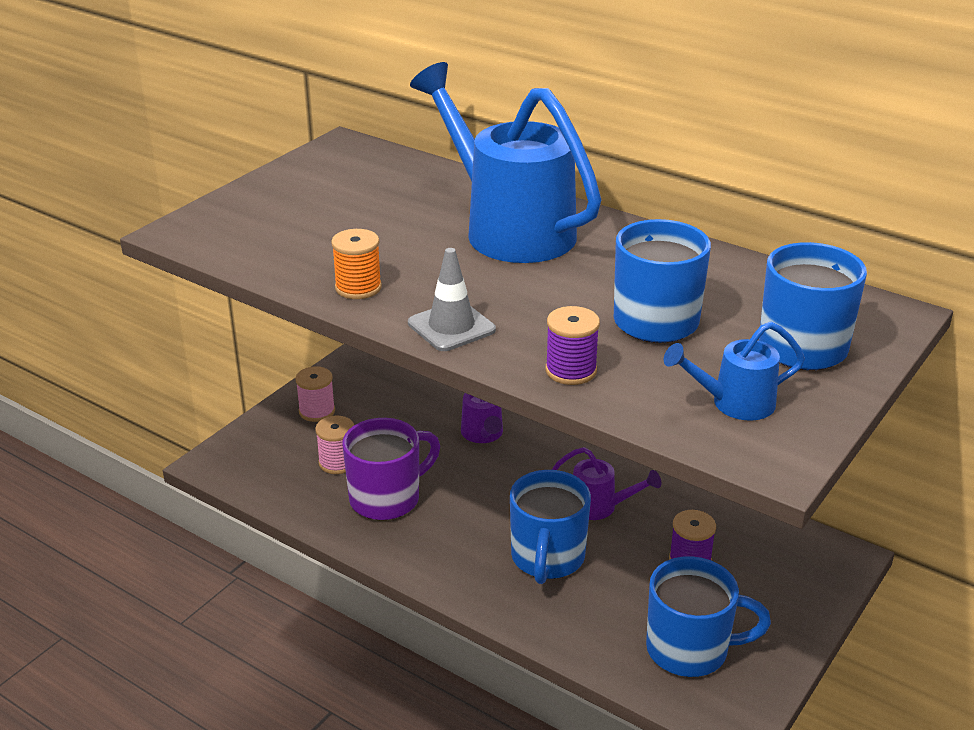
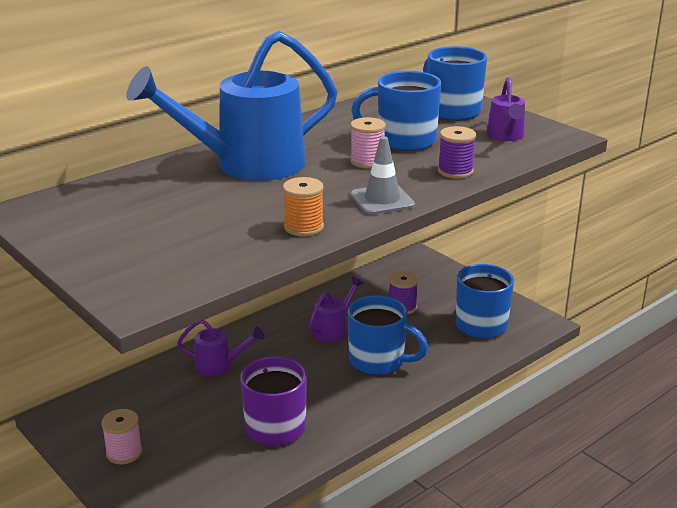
camera: 75 degrees left, 5 degrees down
pink spool [315,415,354,474] -> pink spool moved to [350,117,386,168]
blue watering can [663,322,805,421] -> purple watering can [487,77,525,141]

